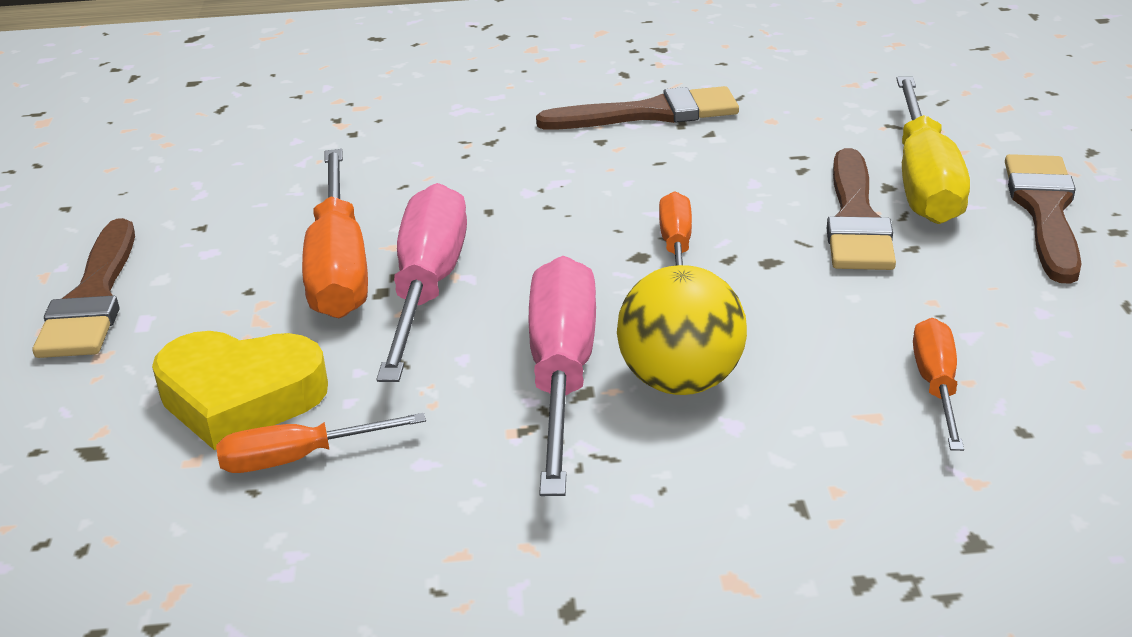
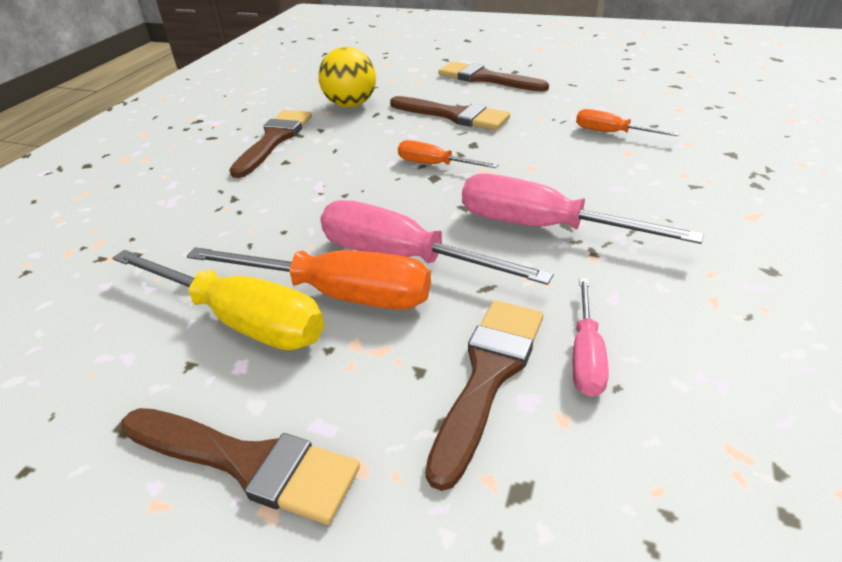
camera: 65 degrees left, 5 degrees up
yellow heart [152,331,328,450] -> brown brush [425,300,543,491]
orange screwdriver [216,413,426,473] -> pink screwdriver [573,278,609,397]
yellow ball [617,265,747,395] -> yellow ball moved to [319,47,376,107]
yellow screwdriver [896,77,970,224] -> yellow screwdriver moved to [112,250,324,350]

